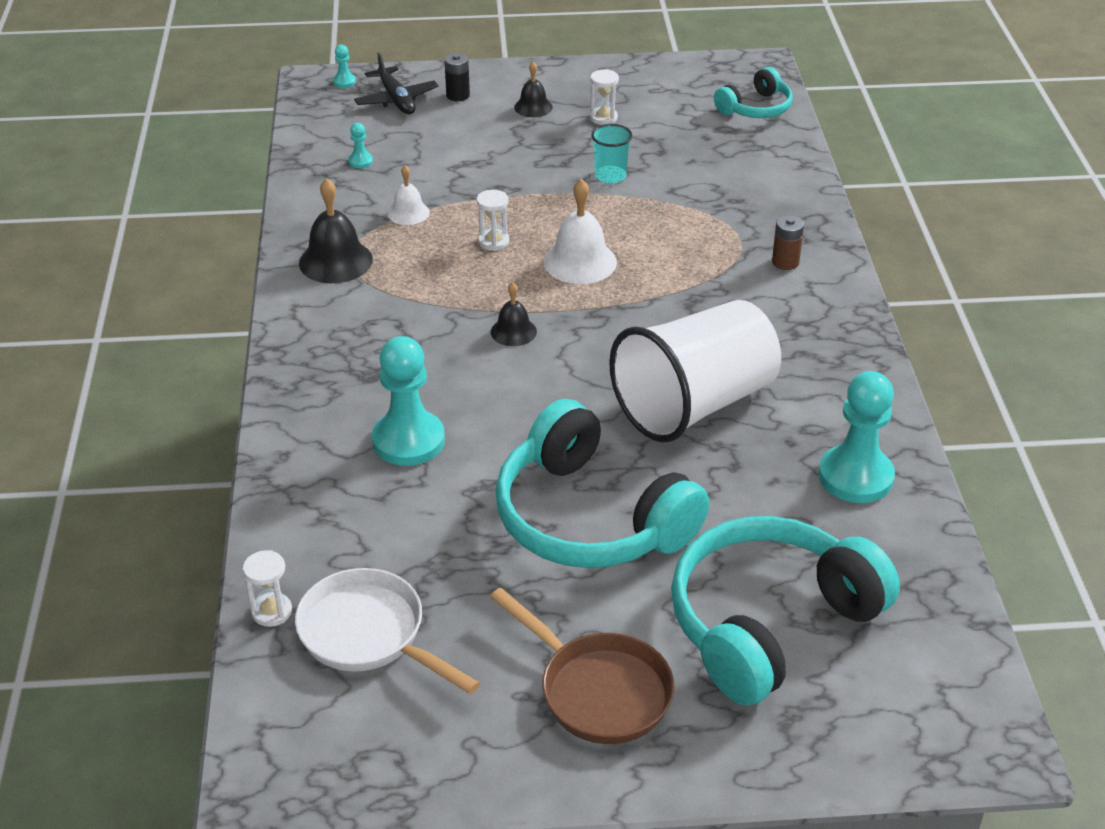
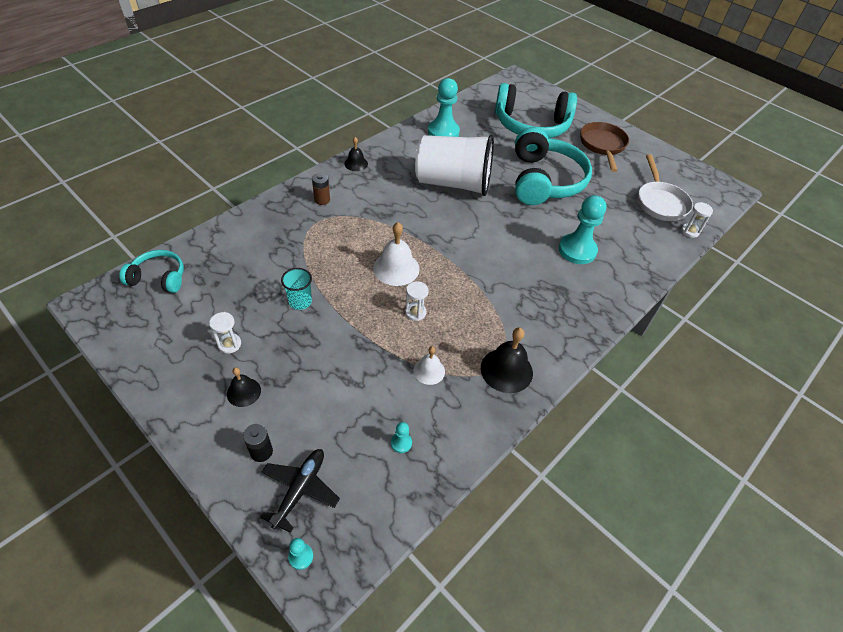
camera: 135 degrees left, 10 degrees up
black bell [491,282,537,346] -> black bell moved to [344,137,368,171]

